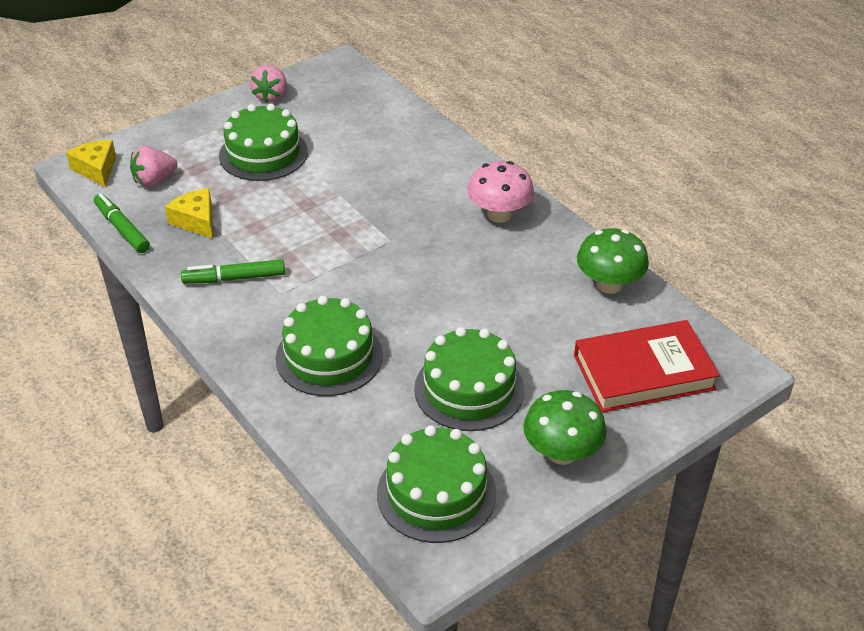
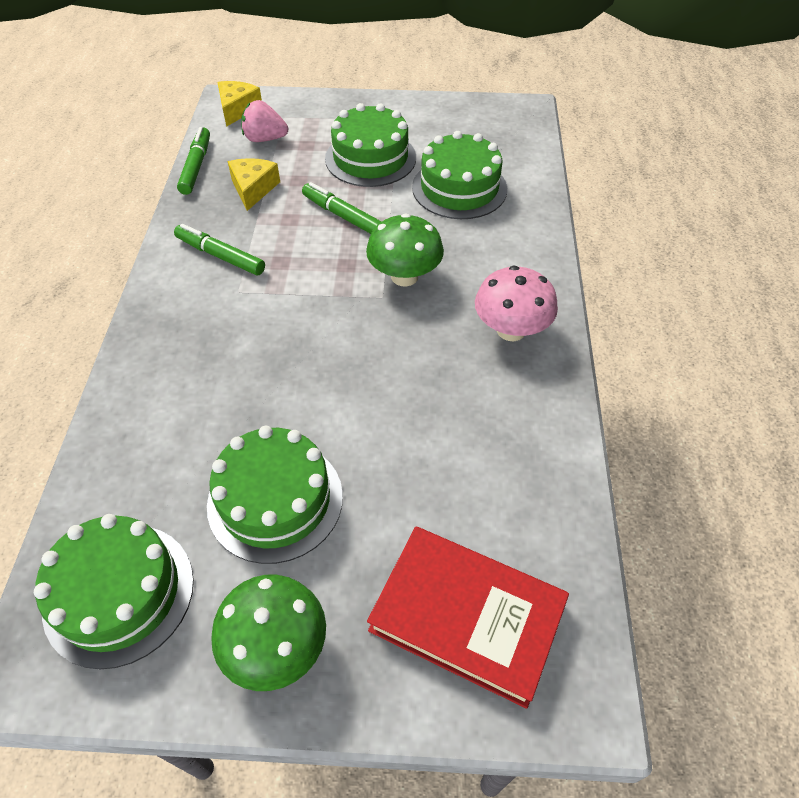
camera: 40 degrees right, 10 degrees up
pink strawberry [250,65,287,103] -> none
green cake [275,296,383,396] -> green cake moved to [412,131,507,219]
green mushroom [577,228,649,294] -> green mushroom moved to [366,214,444,287]
none -> green marker [302,182,382,234]

